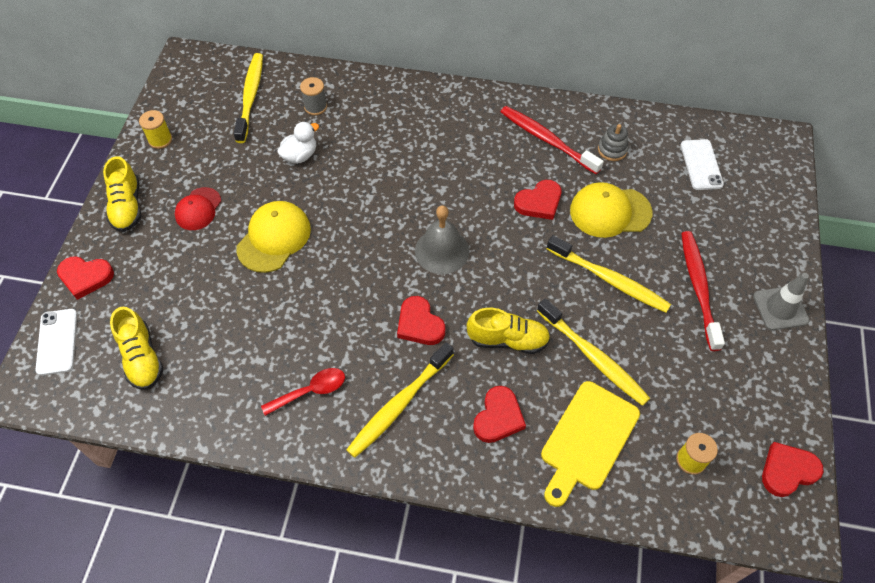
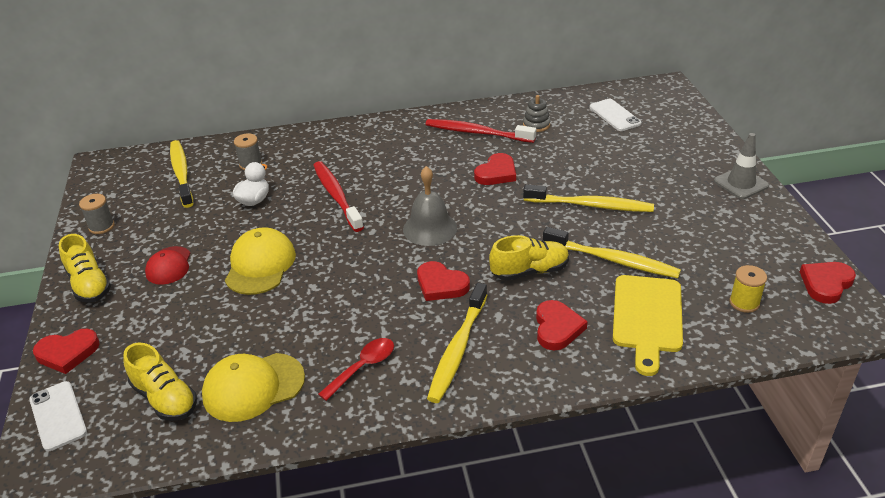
camera: 20 degrees left, 20 degrees down
yellow spool [139,110,172,149] -> grey spool [79,194,115,234]
yellow cap [570,182,653,238] -> yellow cap moved to [202,353,305,422]
red toothbrush [681,231,725,351] -> red toothbrush moved to [313,161,364,232]

